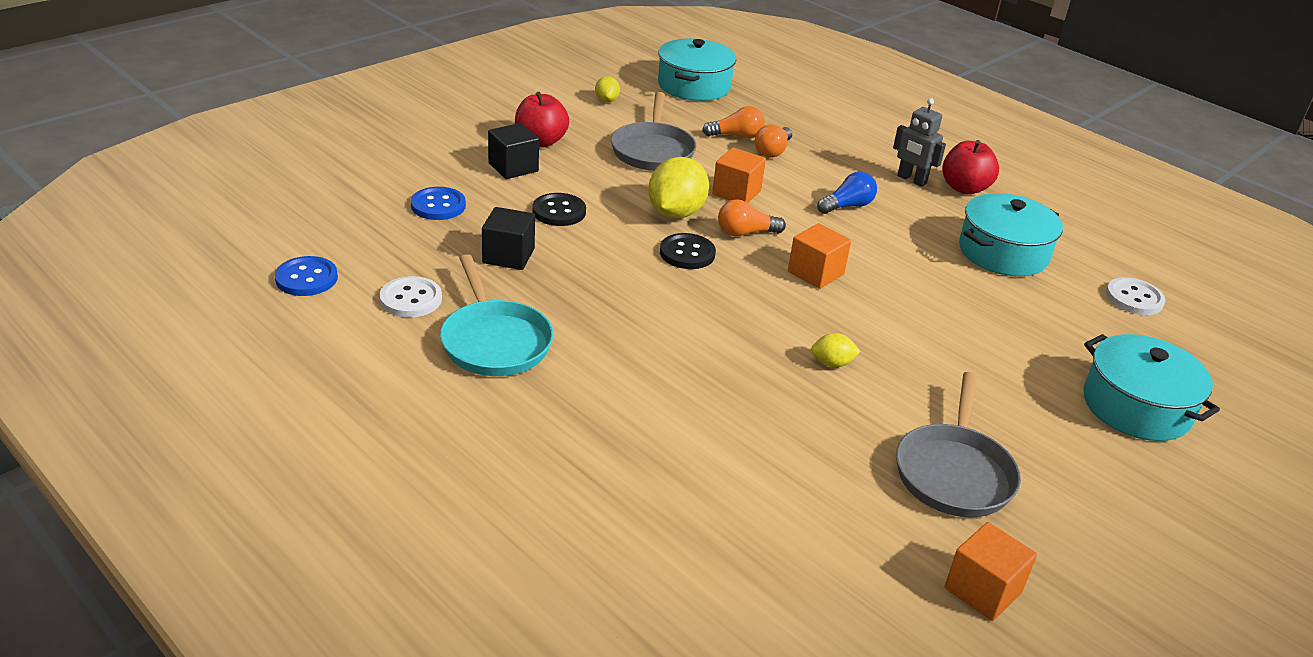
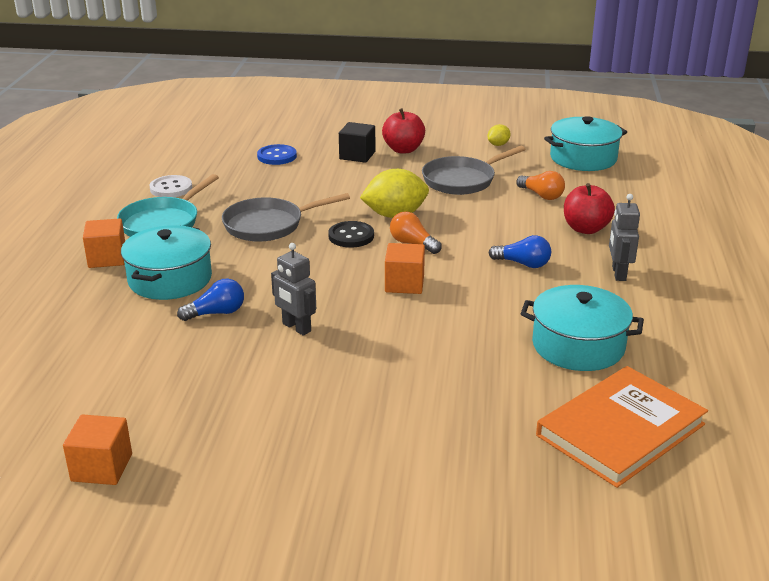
camera: 55 degrees right, 5 degrees down
blue button [275,256,338,296] -> none
black cube [482,207,535,270] -> none
black button [532,193,586,226] -> none
orange cube [712,147,766,203] -> orange cube moved to [83,218,125,268]
orange light bulb [755,124,792,158] -> none
yellow lemon [811,333,861,368] -> grey robot [271,243,316,336]
grey pan [896,372,1021,517] -> grey pan moved to [222,193,350,242]
red apple [942,140,999,194] -> red apple moved to [564,183,615,234]
turquoise pot [1083,334,1220,441] -> turquoise pot moved to [121,225,212,300]
white button [1106,277,1165,315] -> orange book [536,366,708,488]
none -> blue light bulb [177,279,244,321]

